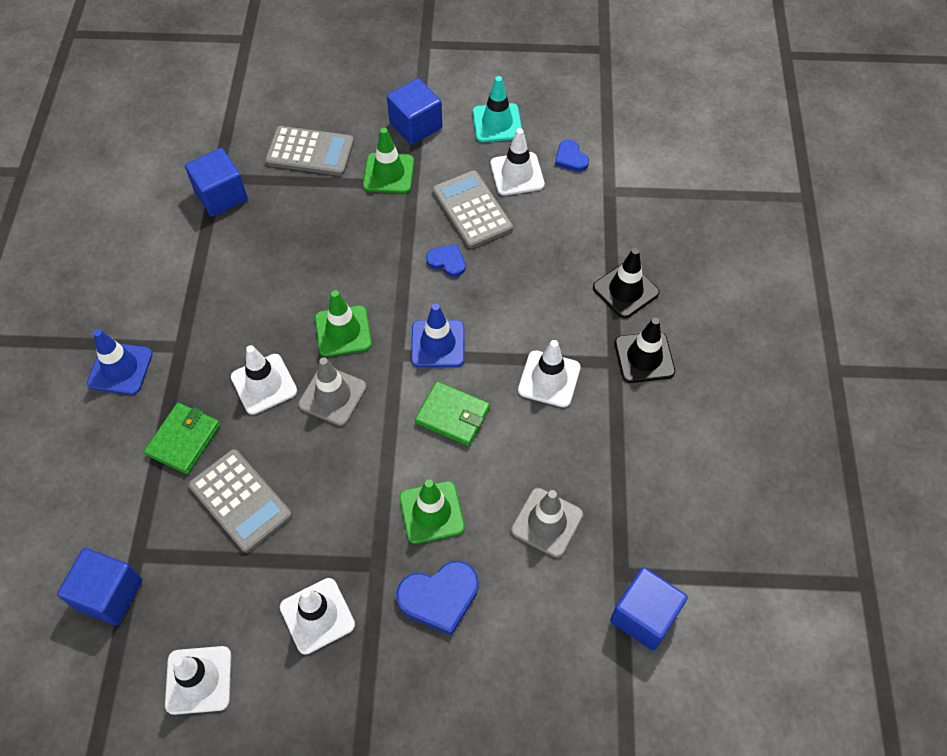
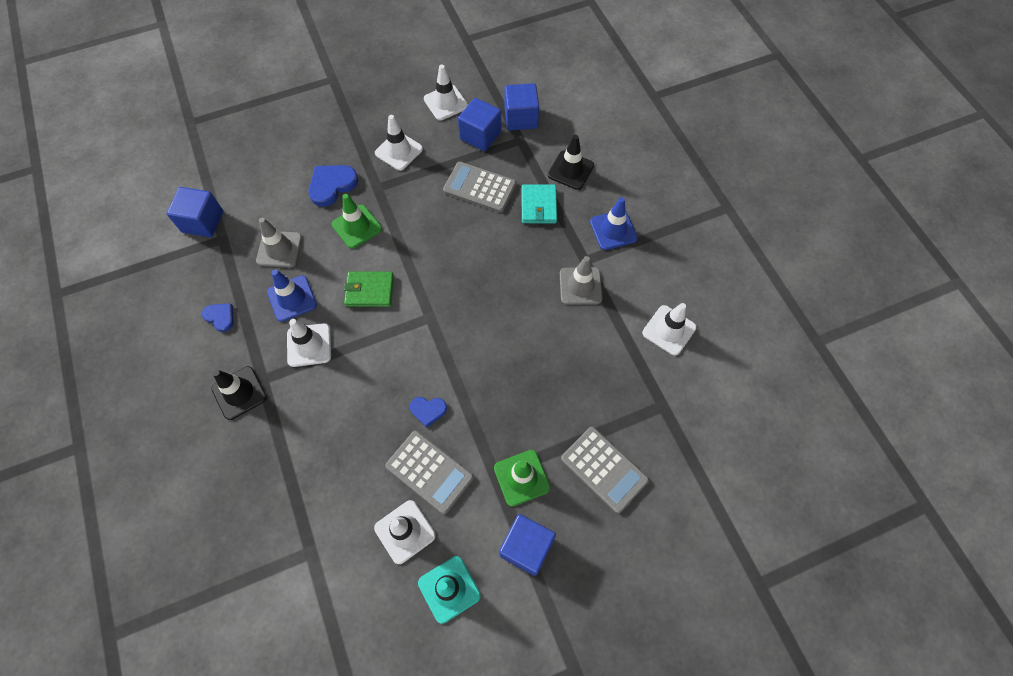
camera: 155 degrees right, 5 degrees up
green wallet [144,403,220,474] -> turquoise wallet [521,184,557,223]
blue cube [185,148,248,217] -> blue cube moved to [458,98,501,151]
white traffic cone [231,345,297,415] -> white traffic cone moved to [642,303,697,356]
grey calculator [265,126,354,176] -> grey calculator turned 120 degrees counterclockwise [561,427,649,514]
grey traffic cone [298,357,367,426] -> grey traffic cone moved to [560,256,602,305]
green traffic cone [315,290,372,357] -> none
blue traffic cone [411,303,464,367] -> blue traffic cone moved to [267,269,317,322]
blue heart [555,140,589,172] -> blue heart moved to [202,303,234,332]
black traffic cone [593,248,660,319] -> black traffic cone moved to [548,135,594,190]

